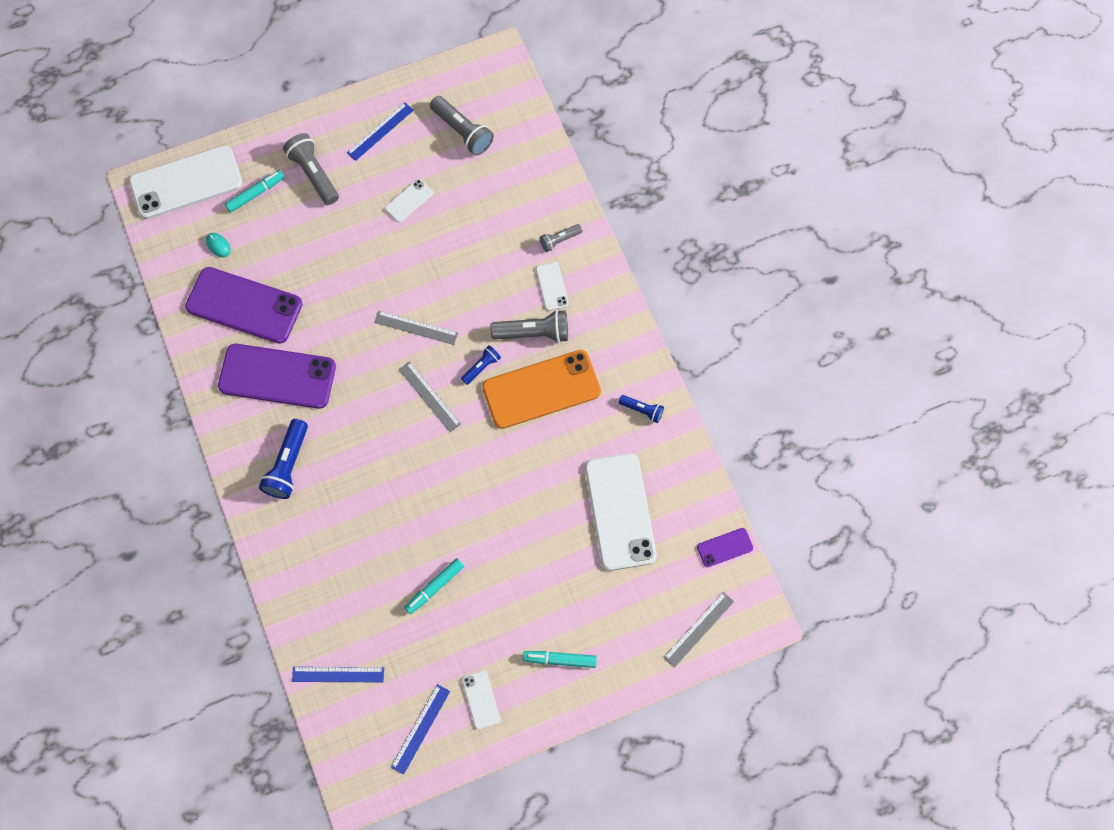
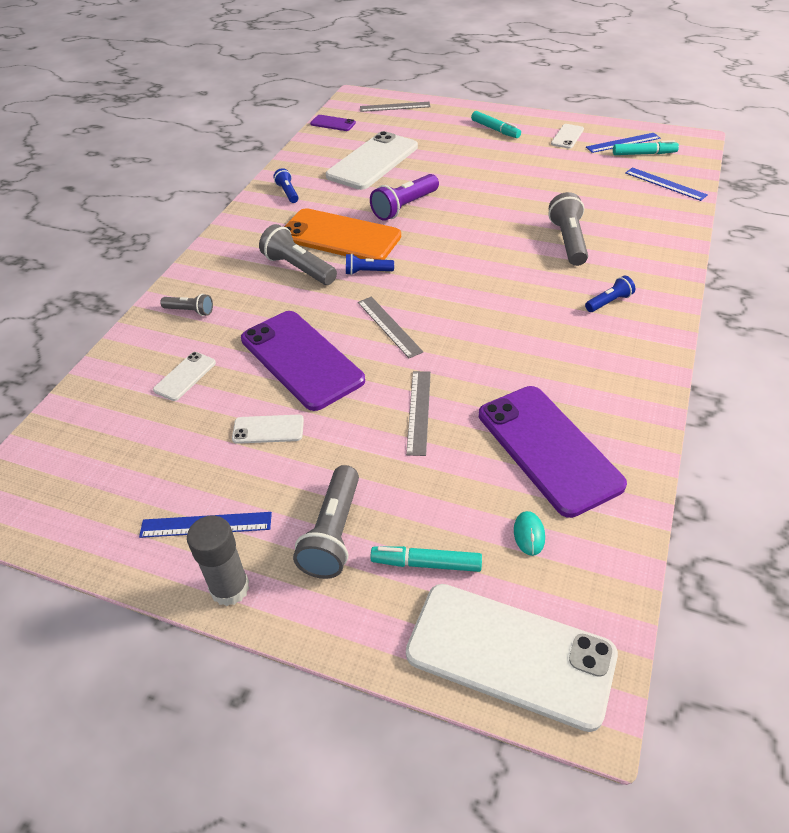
camera: 135 degrees left, 25 degrees down
purple phone [218,344,336,409] -> purple phone moved to [241,311,365,411]
blue flashlight [259,419,308,499] -> blue flashlight [585,276,635,312], size x0.57
grey ruler [399,361,461,432] -> grey ruler moved to [406,371,431,456]
turquoise marker [404,558,464,614] -> turquoise marker moved to [613,140,679,155]
grey flashlight [430,96,494,156] -> grey flashlight moved to [549,192,588,266]
white phone [536,262,569,311] -> white phone moved to [153,352,216,401]
none -> grey glue stick [187,516,249,606]
none -> purple flashlight [370,174,439,221]

